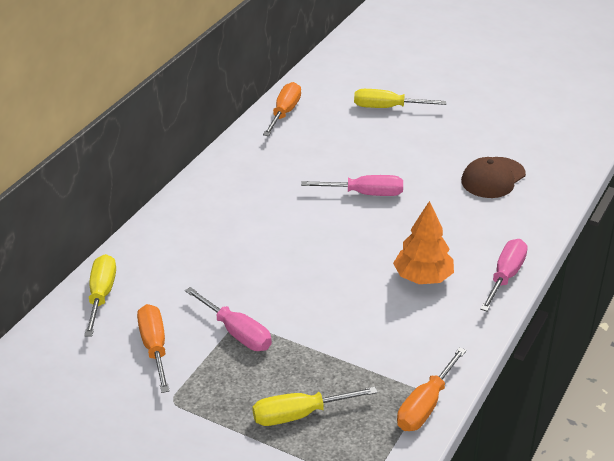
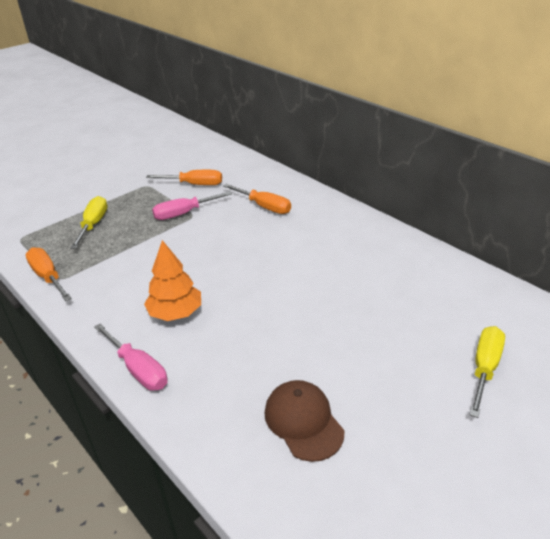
camera: 110 degrees right, 0 degrees up
yellow screwdriver [84,254,116,337] -> none
orange screwdriver [263,82,301,136] -> orange screwdriver moved to [223,184,291,214]
pink screwdriver [301,175,403,196] -> none

